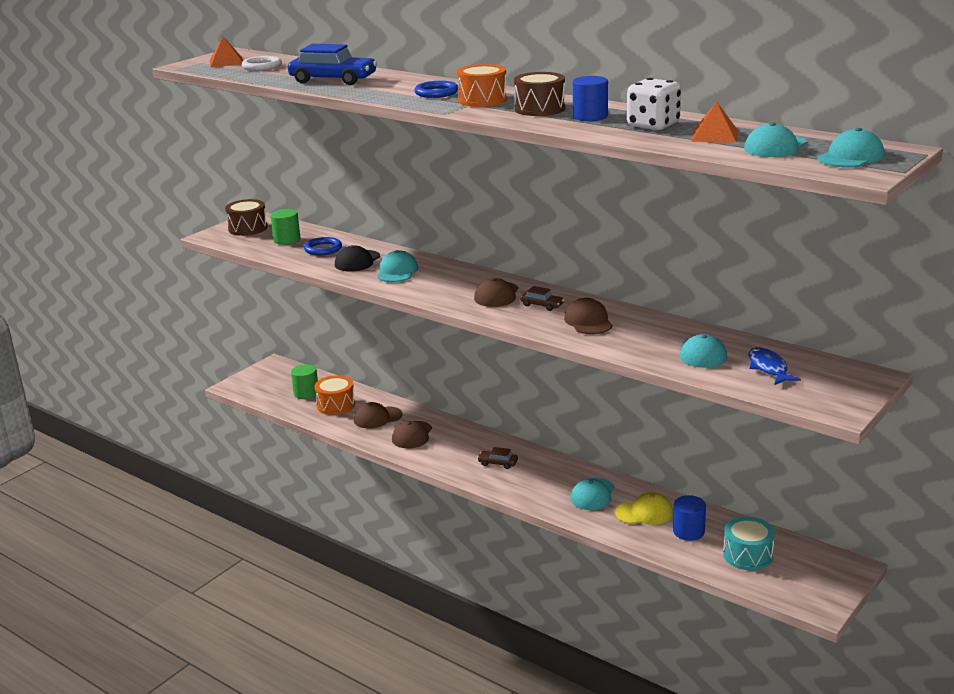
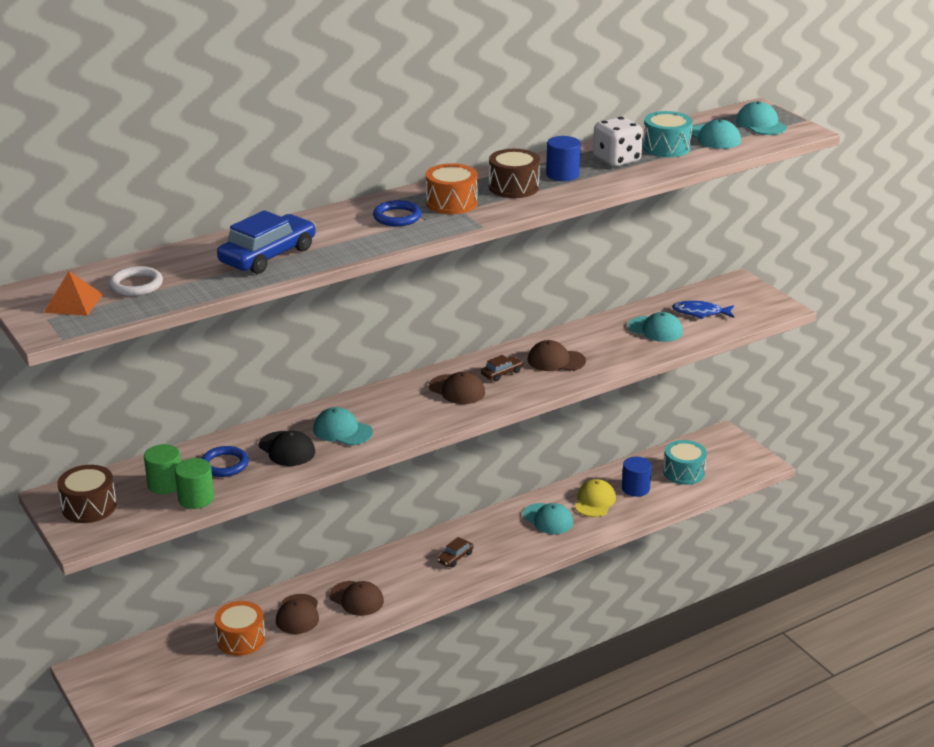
camera: 70 degrees left, 5 degrees up
green cylinder [291,364,318,399] -> green cylinder moved to [175,458,214,509]
orange pyramid [692,101,738,143] -> turquoise drum [643,111,693,157]

